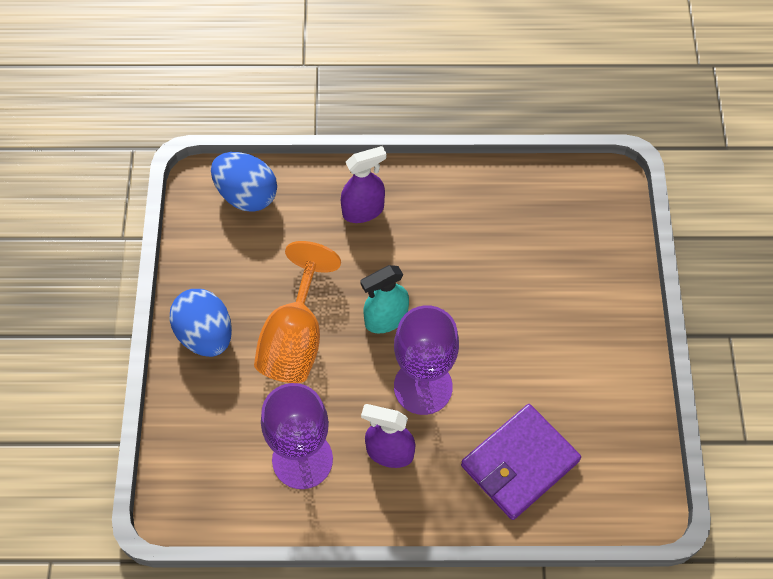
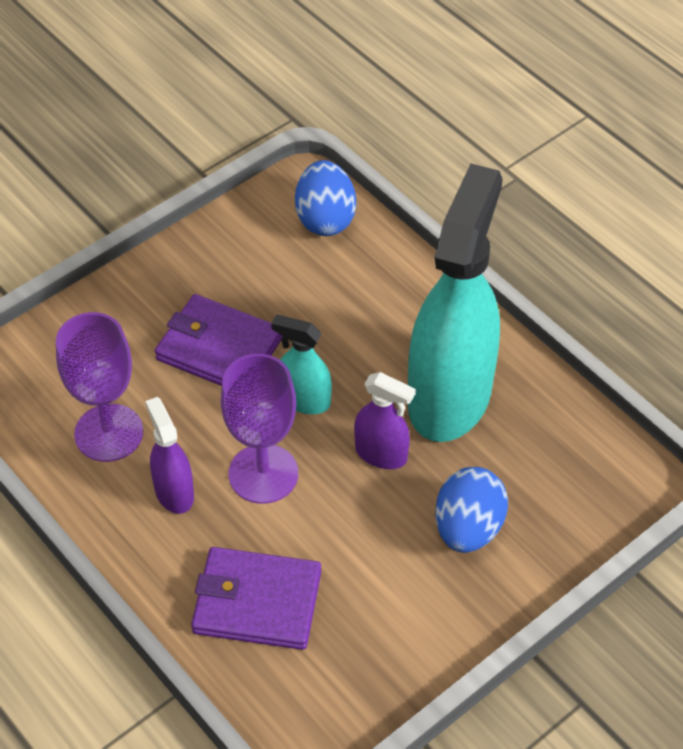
camera: 50 degrees right, 10 degrees down
blue egg [169,289,232,357] -> blue egg moved to [435,467,508,553]
orange goblet [254,241,341,383] -> purple wallet [155,294,282,386]
purple spray bottle [341,146,387,223] -> purple spray bottle moved to [354,372,416,469]
none -> turquoise spray bottle [408,164,502,442]

